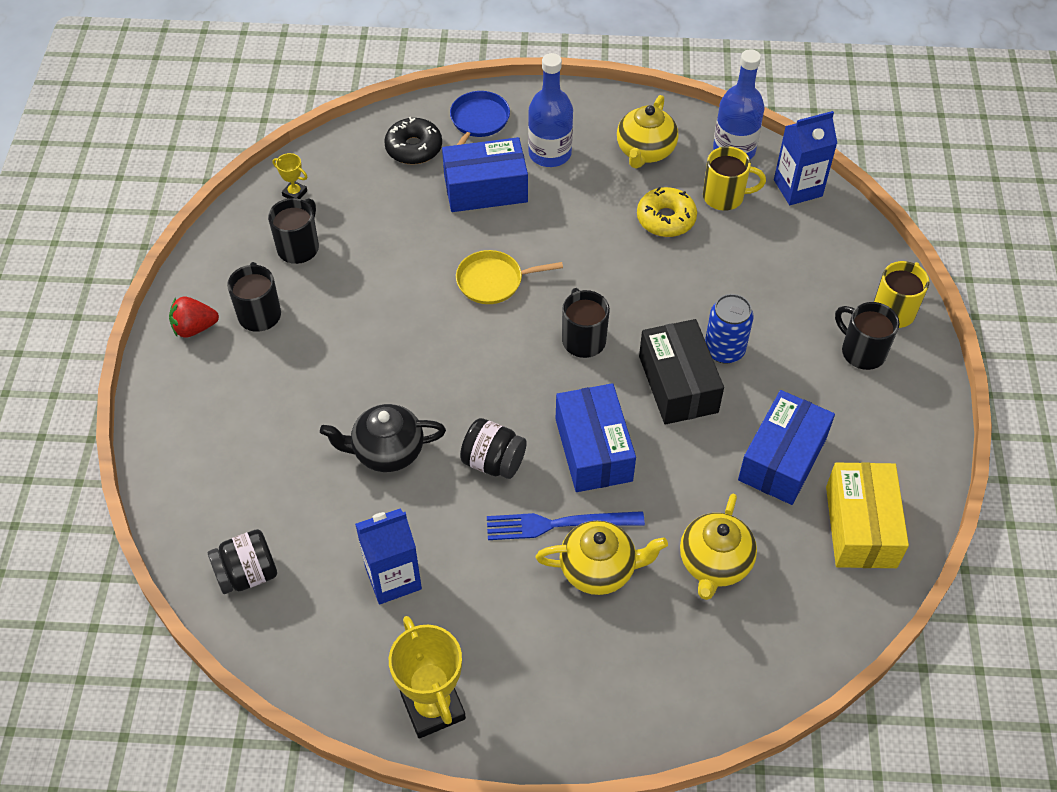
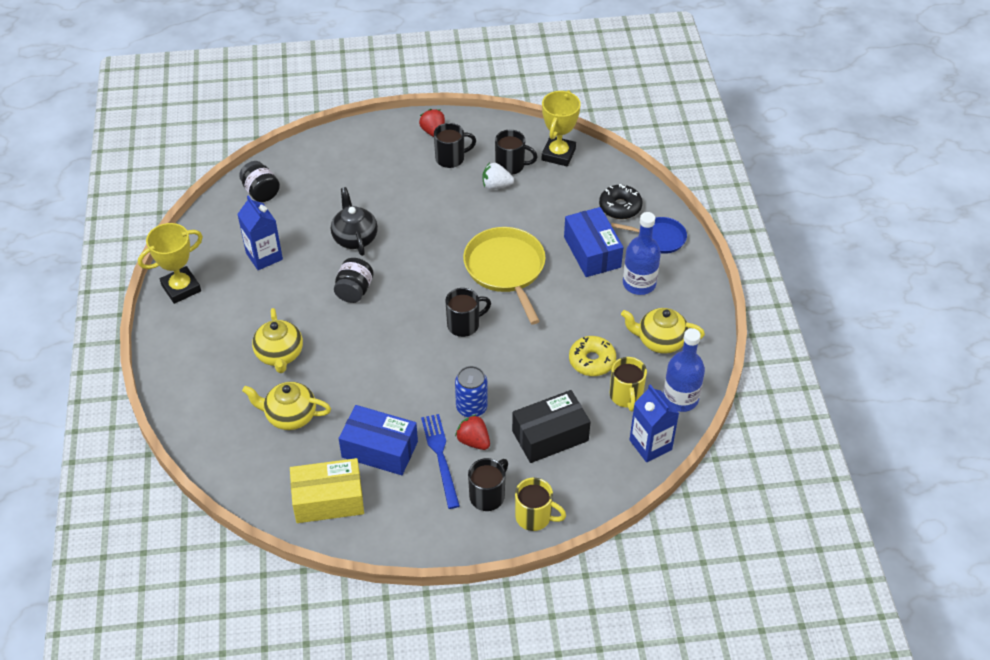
camera: 80 degrees right, 5 degrees down
yellow trophy [273,153,307,199] -> yellow trophy [542,90,581,167], size x2.16
yellow pan [456,250,563,304] -> yellow pan [463,227,546,324], size x1.72
blue fork [487,511,645,540] -> blue fork moved to [421,414,460,509]
blue box [556,383,636,492] -> none
black box [639,319,724,425] -> black box moved to [512,390,591,463]
none -> red strawberry [455,414,490,450]
none -> white strawberry [483,163,514,190]

